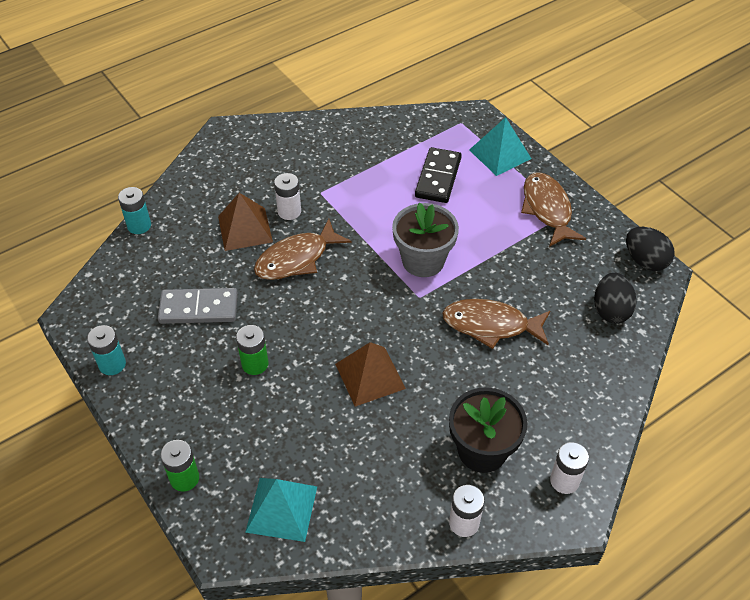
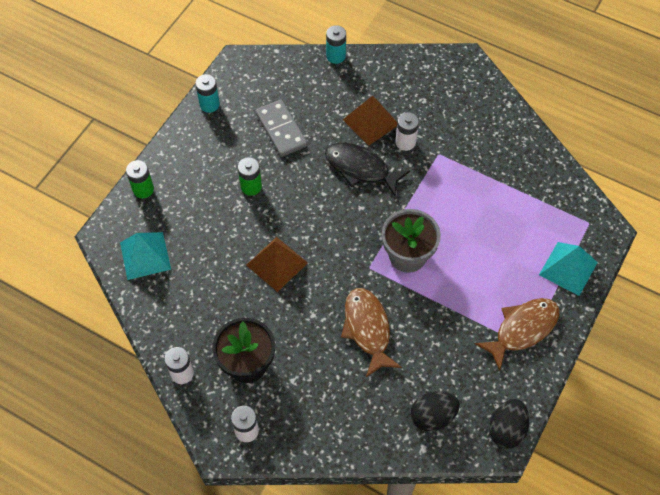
camera: 65 degrees right, 10 degrees up
brown fish [254,219,351,280] -> black fish [325,143,410,196]
black domino [415,147,462,203] -> none

